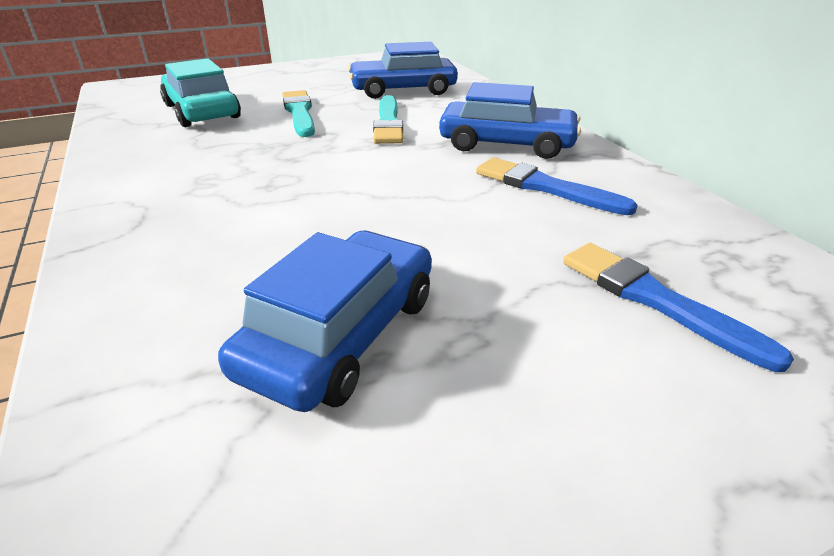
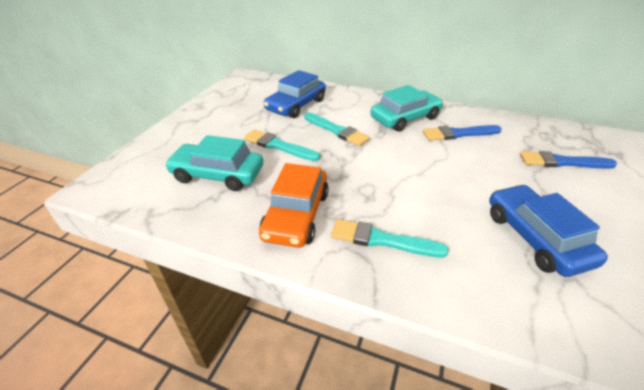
camera: 45 degrees left, 5 degrees up
blue car [439,82,581,159] -> turquoise car [371,85,443,132]
none -> orange car [259,163,329,248]
none -> turquoise brush [331,219,449,258]

